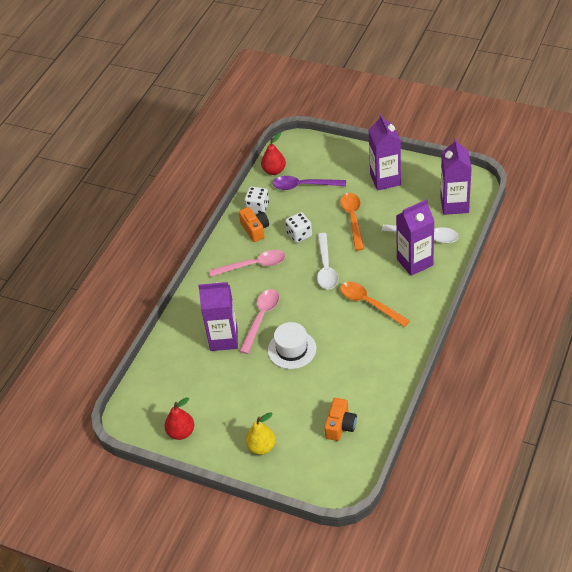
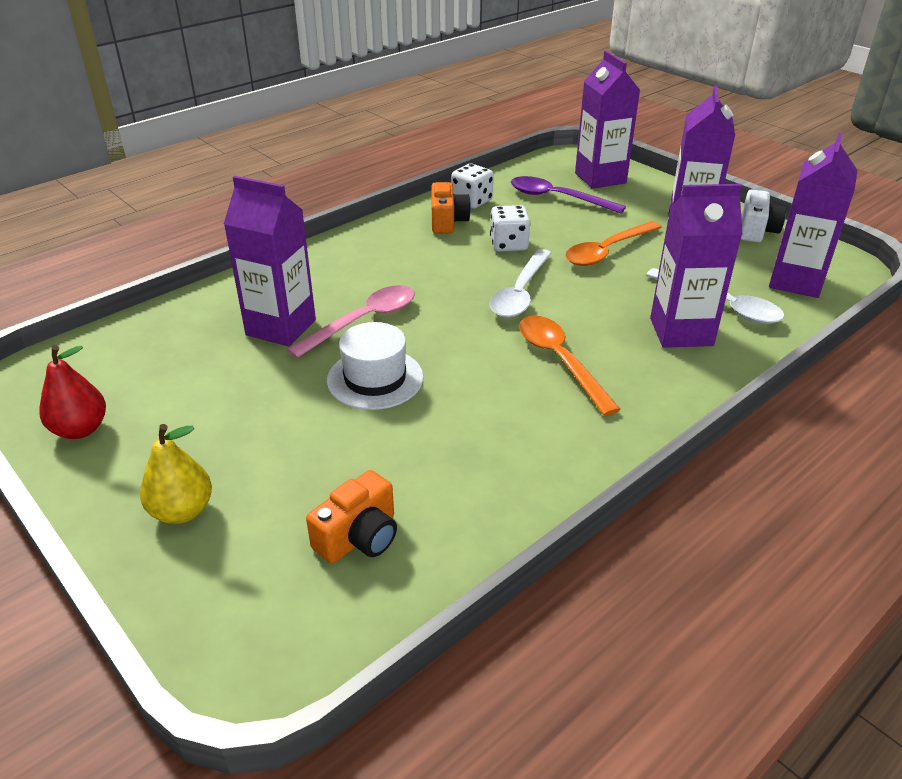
camera: 20 degrees right, 10 degrees down
pink spoon [209,250,285,277] -> none
red pear [261,133,286,175] -> none
orange spoon [340,193,364,251] -> orange spoon turned 150 degrees counterclockwise [565,221,662,266]
none -> purple carton [575,51,640,189]
none -> white camera [741,190,786,242]

